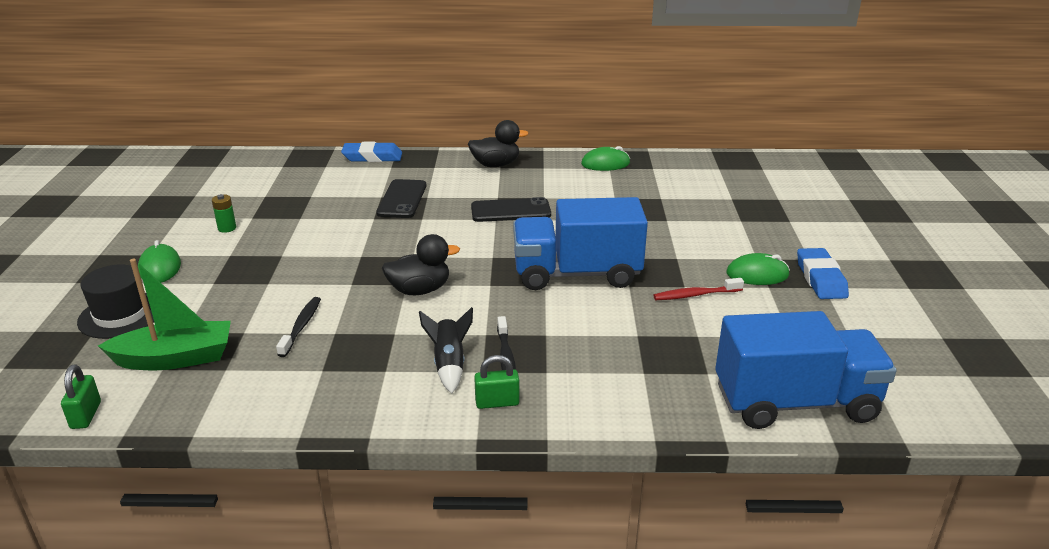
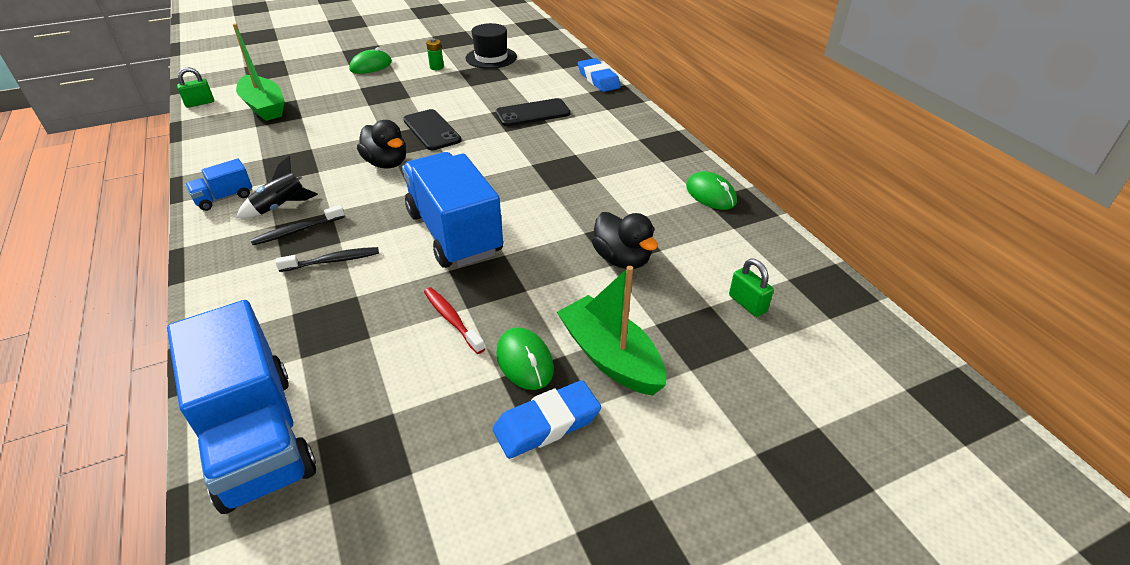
camera: 65 degrees right, 10 degrees up
black hat [77,264,154,339] -> black hat moved to [465,23,517,69]
black toothbrush [276,297,321,357] -> black toothbrush moved to [276,247,379,272]
black duck [468,120,529,167] -> black duck moved to [592,212,658,269]
black phone [471,197,551,222] -> black phone moved to [403,109,462,150]
green padlock [474,355,519,409] -> green padlock moved to [729,259,774,317]
none -> blue truck [185,159,252,211]
none -> green boat [557,266,666,396]

